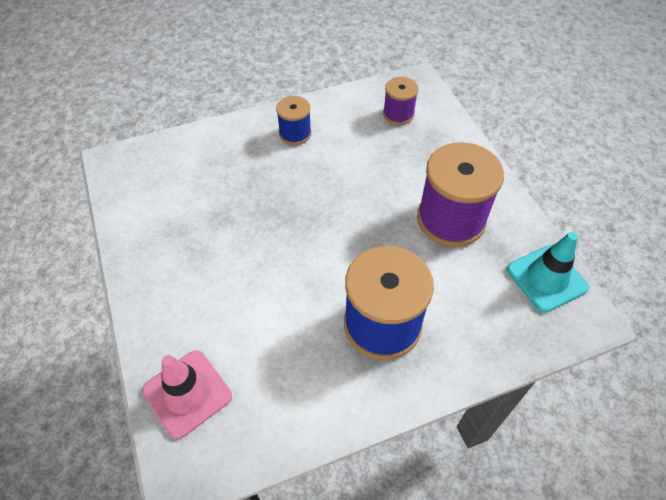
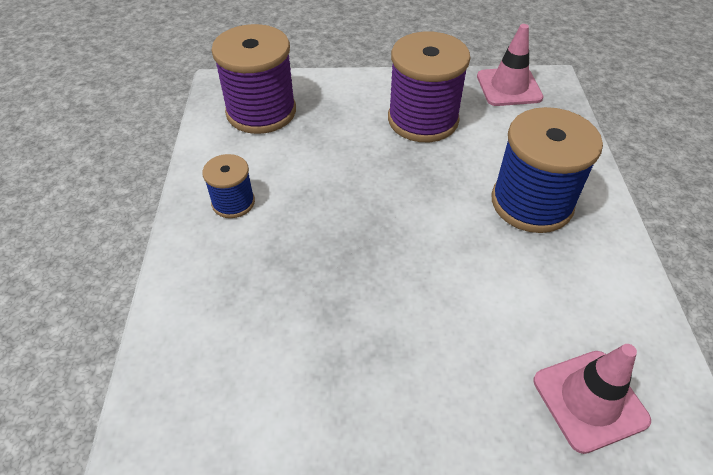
camera: 70 degrees left, 5 degrees down
purple spool [383,77,418,125] -> purple spool [211,24,296,134], size x1.89
turquoise traffic cone [507,232,589,313] -> pink traffic cone [477,24,543,106]

